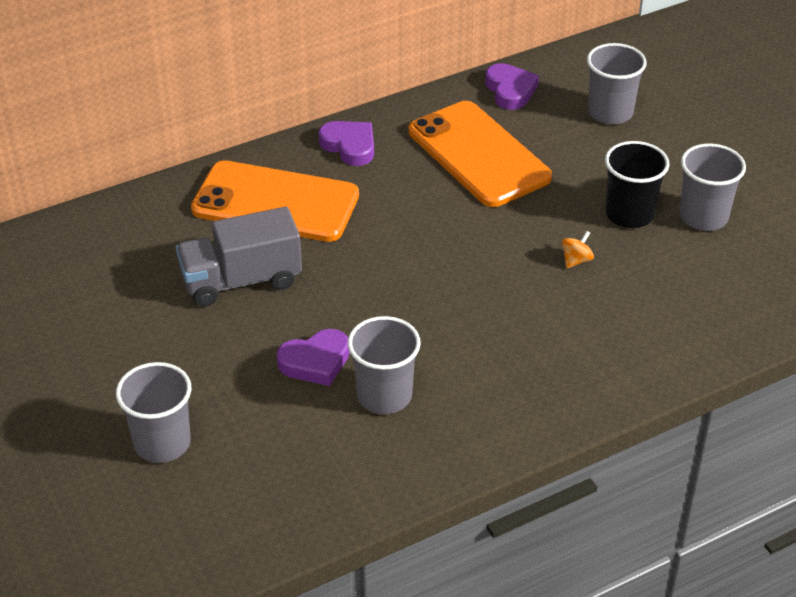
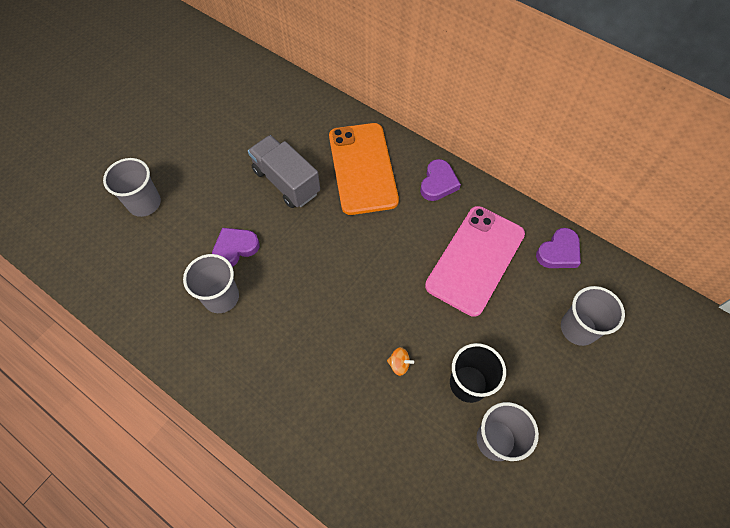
camera: 65 degrees right, 20 degrees up
purple heart [277,329,350,386] -> purple heart turned 105 degrees clockwise [212,228,260,267]
orange phone [409,101,552,207] -> pink phone [425,206,525,317]

